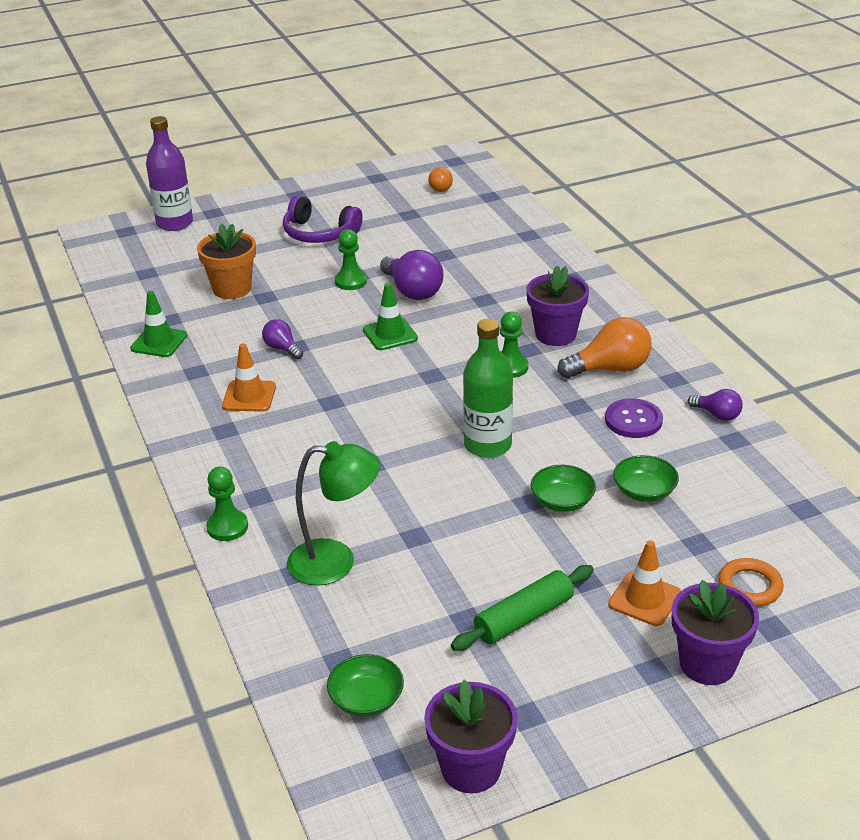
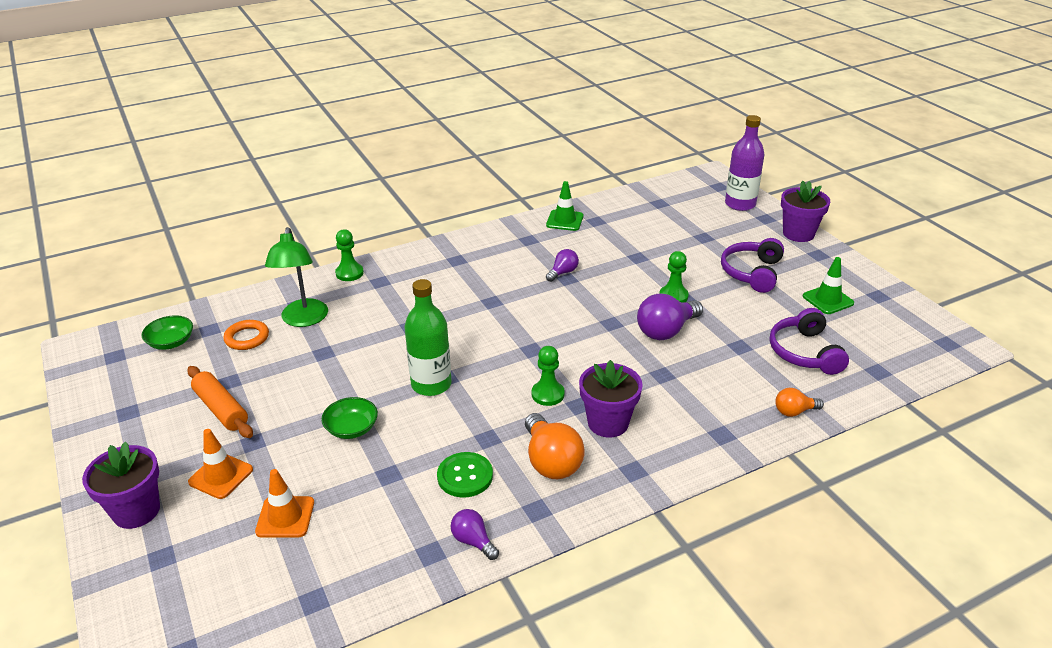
camera: 85 degrees right, 0 degrees up
orange flower pot [197,223,256,299] -> none
orange traffic cone [222,343,276,412] -> orange traffic cone moved to [255,469,314,538]
green traffic cone [363,283,418,350] -> green traffic cone moved to [803,257,854,314]
purple flower pot [424,680,517,793] -> purple flower pot moved to [781,181,830,242]
orange light bulb [428,167,453,192] -> orange light bulb moved to [775,388,824,417]
green rolling pin [451,565,594,651] -> orange rolling pin [187,366,253,438]
purple button [605,398,663,438] -> green button [437,452,493,498]
green bowl [613,455,679,502] -> none
purple light bulb [688,389,743,421] -> purple light bulb turned 105 degrees clockwise [451,509,499,560]
orange ring [718,558,784,606] -> orange ring moved to [223,320,269,350]
none -> purple headphones [770,308,849,375]

